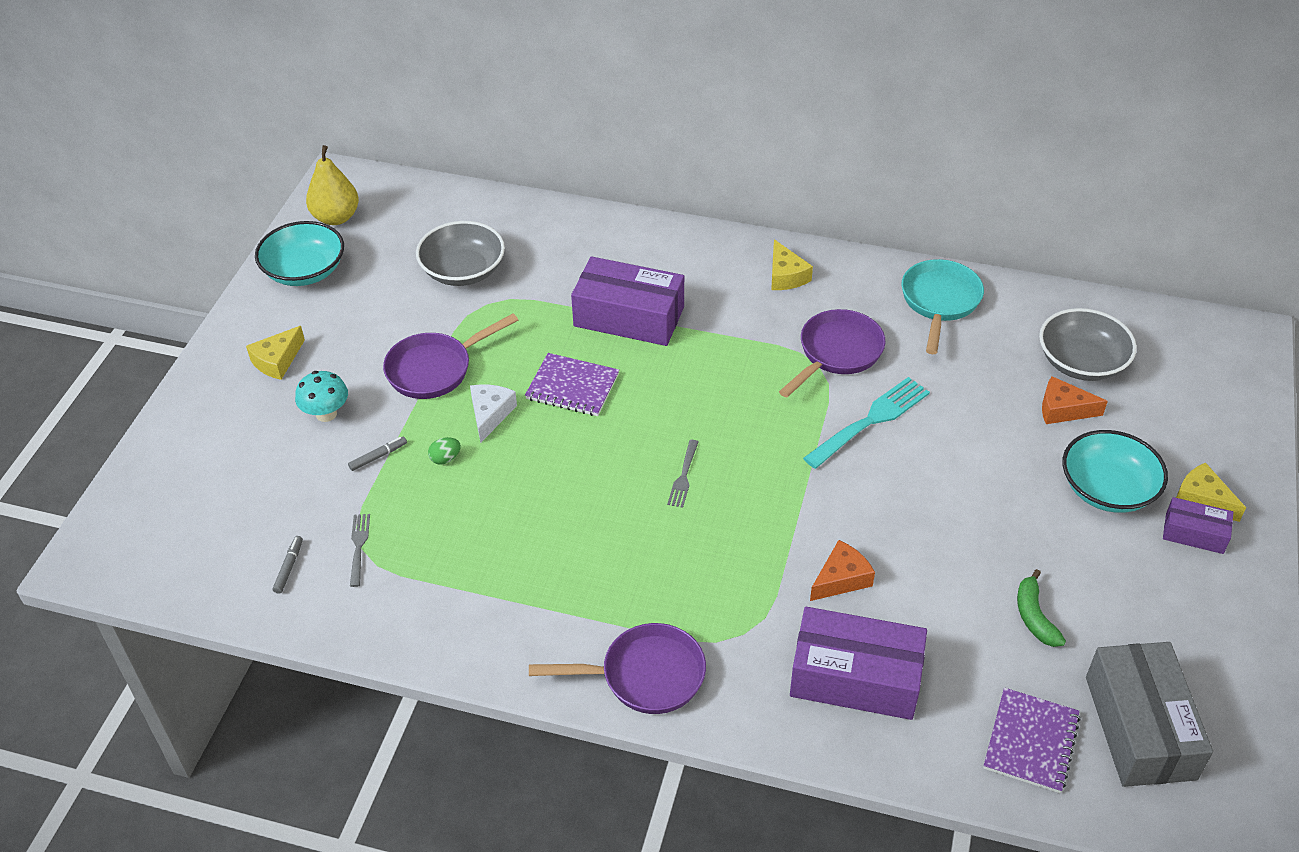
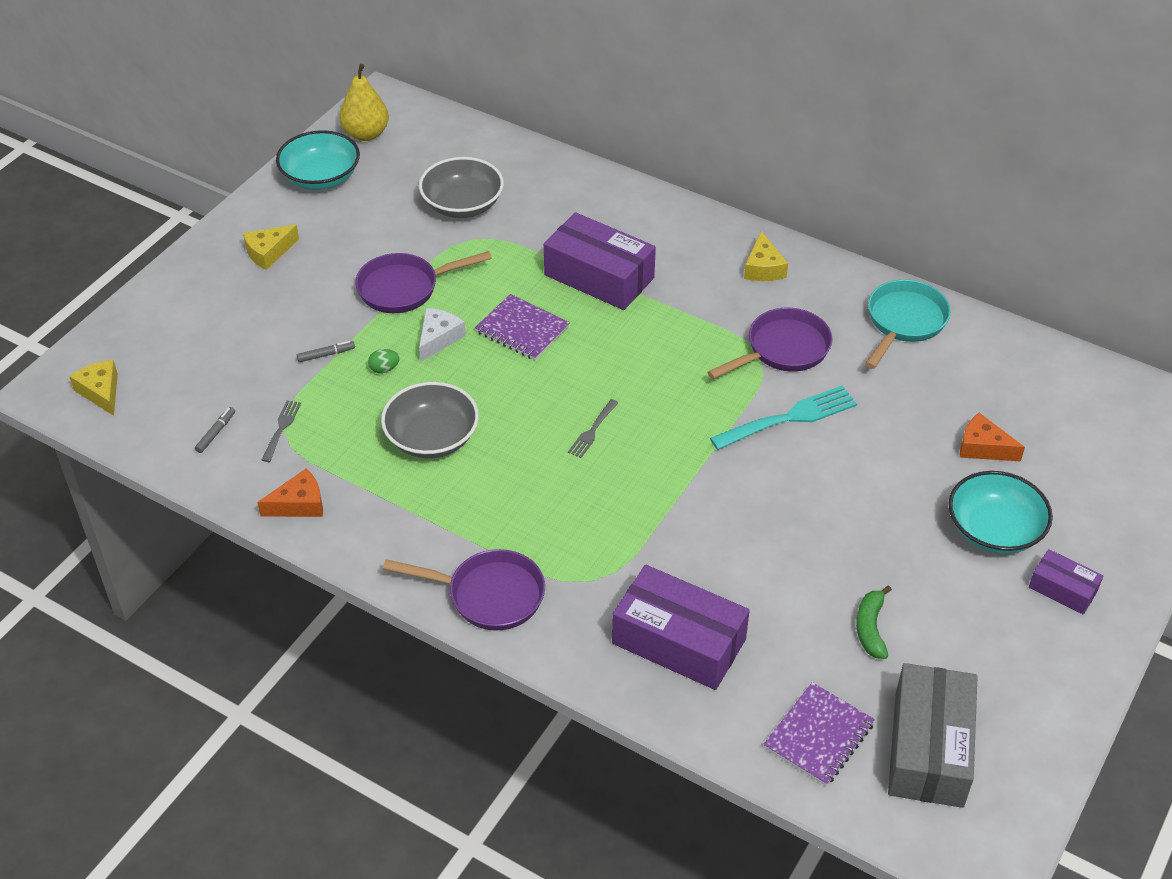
camera: 15 degrees right, 0 degrees up
turquoise mushroom [295,371,348,422] -> none
orange cheese [810,540,875,601] -> orange cheese moved to [257,469,323,517]
grey bowl [1039,308,1137,381] -> grey bowl moved to [381,382,479,458]
yellow cheese [1176,463,1246,522] -> yellow cheese moved to [69,360,118,416]

